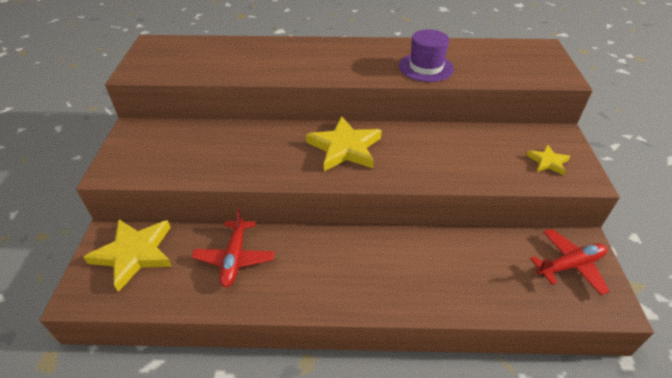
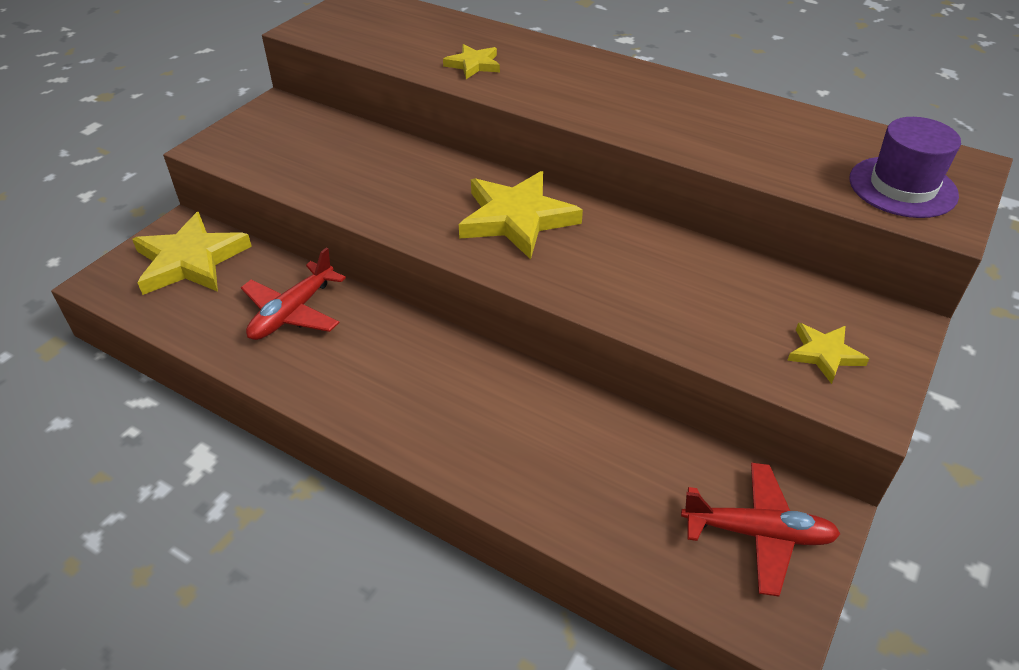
camera: 30 degrees right, 0 degrees up
purple hat [399,29,454,82] -> purple hat moved to [849,117,961,218]
none -> yellow star [443,44,500,79]

